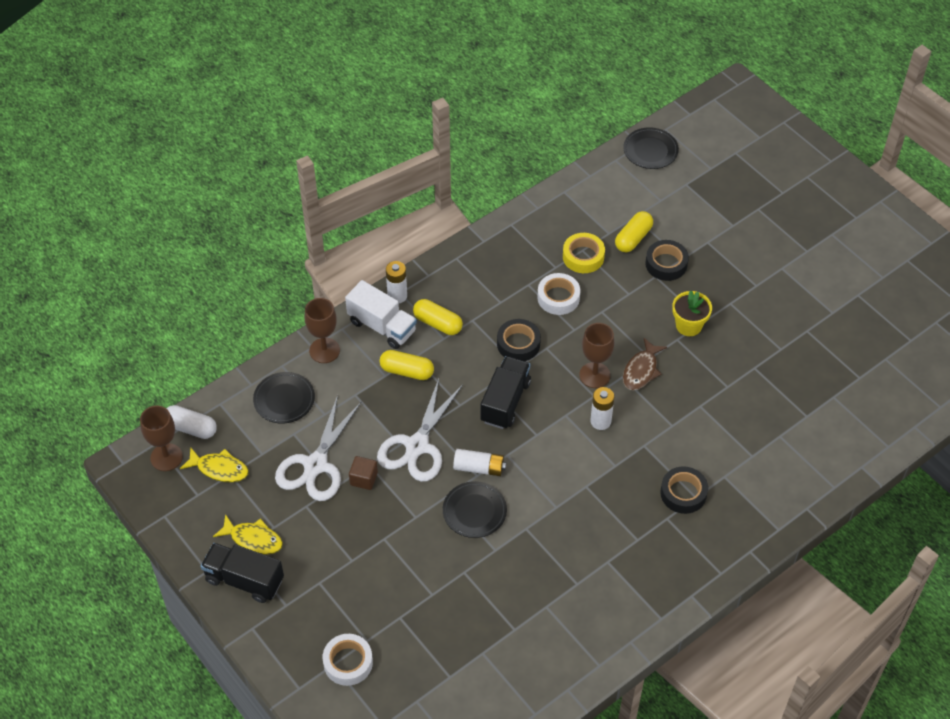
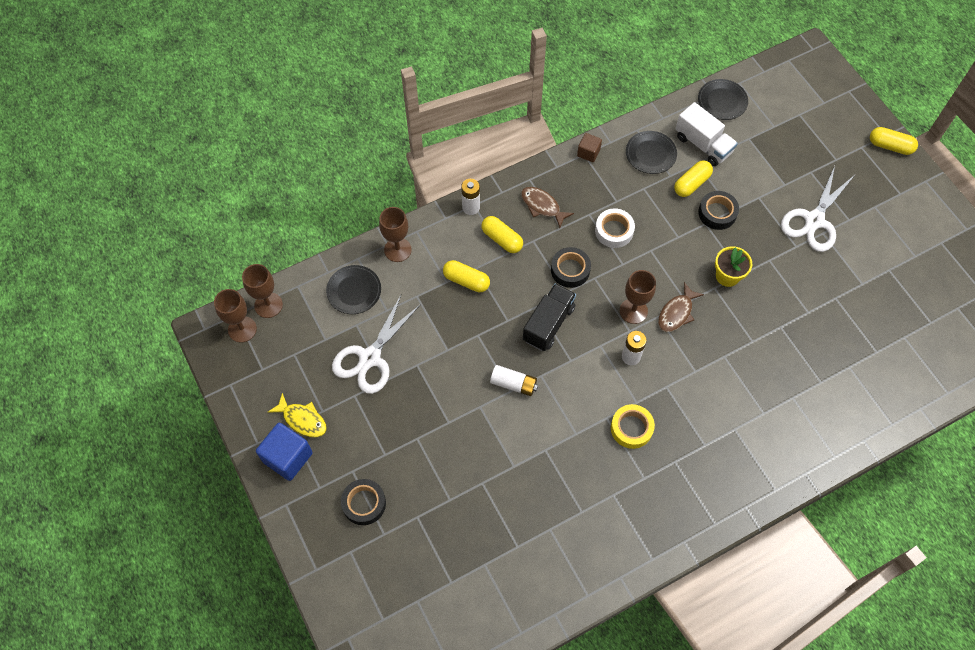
camera: 10 degrees right, 10 degrees up
white capsule [166,405,217,439] -> brown goblet [242,264,283,318]
yellow fish [180,447,249,482] -> none
black truck [201,543,284,603] -> blue cube [256,423,313,481]
white tape [323,634,373,686] -> none
white truck [345,280,417,349] -> white truck moved to [675,102,738,166]
brown cube [349,456,378,490] -> brown cube moved to [577,133,602,162]
white scissors [377,379,463,482] -> white scissors moved to [781,166,855,252]
black plate [443,481,507,538] -> black plate moved to [626,131,677,174]
yellow tape [563,233,605,273] -> yellow tape moved to [611,404,655,449]
black tape [660,466,708,514] -> black tape moved to [341,479,386,525]
none -> brown fish [521,187,574,228]
none -> yellow capsule [870,127,918,155]

